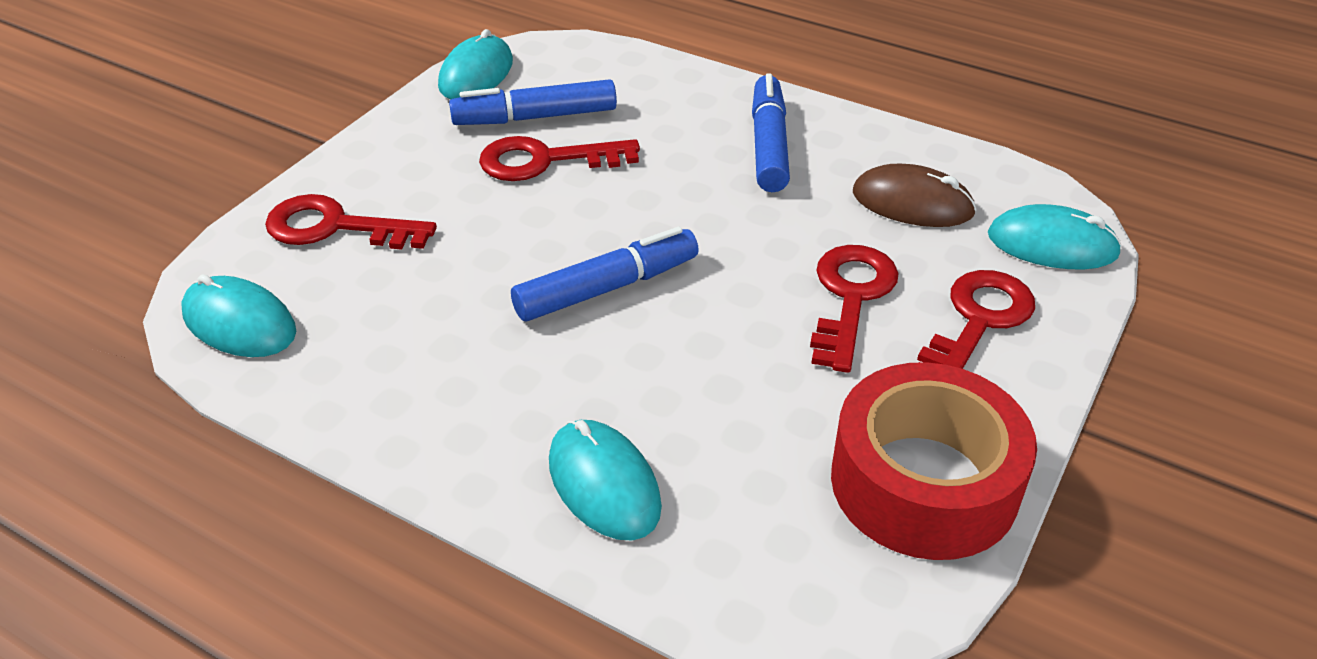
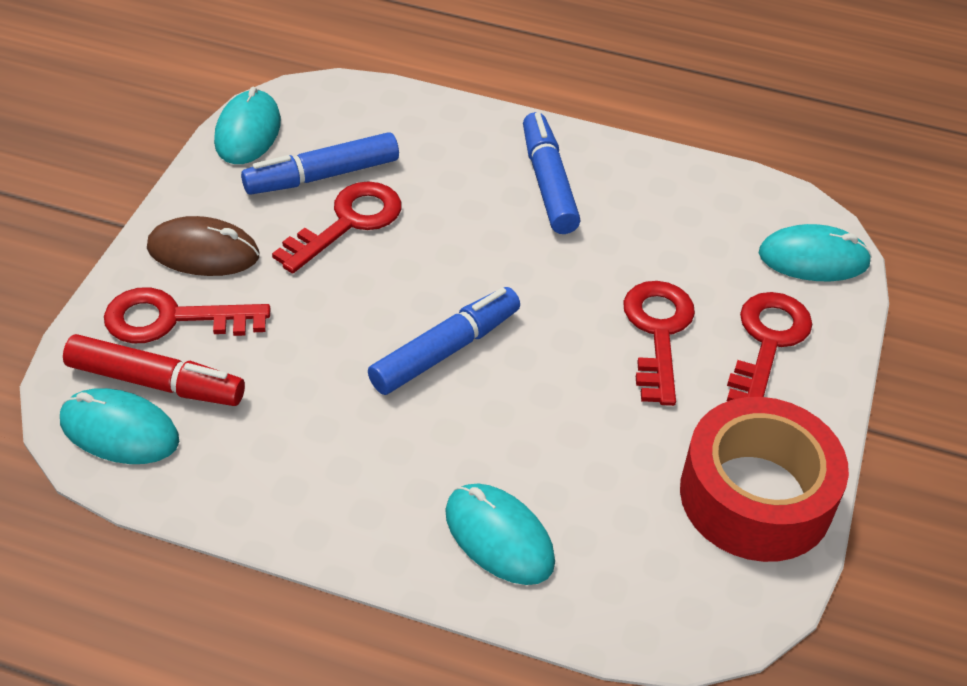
camera: 15 degrees left, 5 degrees up
red key [479,136,640,181] -> red key turned 150 degrees clockwise [272,181,401,273]
brown mouse [853,164,977,227] -> brown mouse moved to [147,216,260,276]
none -> red marker [63,334,245,406]

